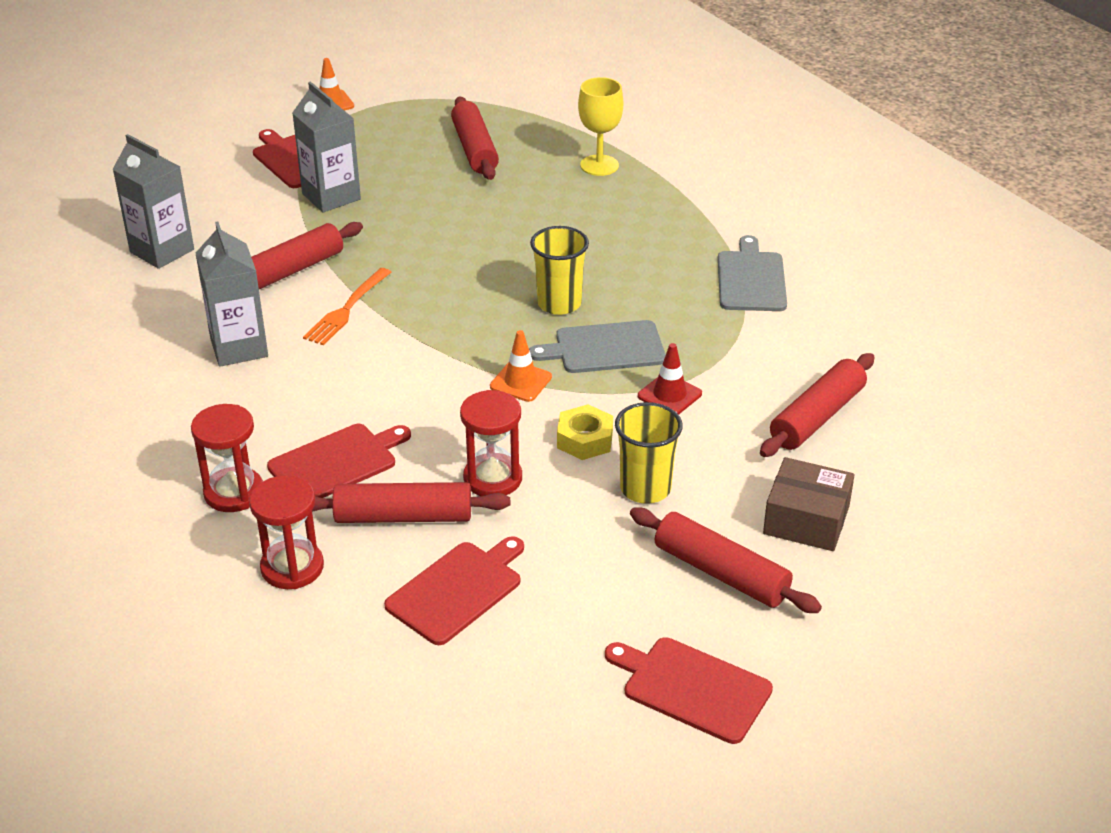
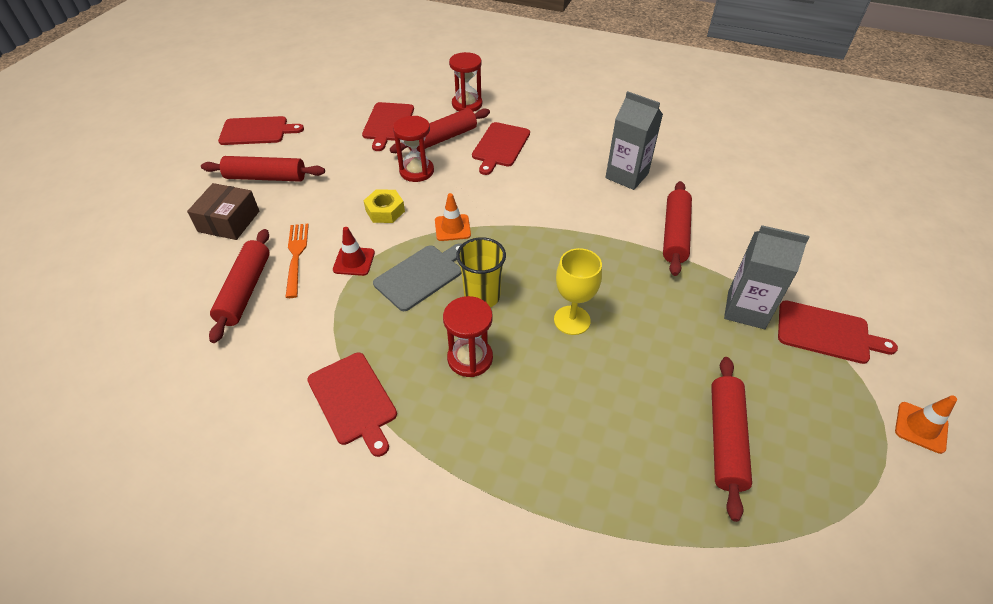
camera: 145 degrees right, 10 degrees up
grey carton [112,134,194,269] -> none
red hourglass [191,404,263,512] -> red hourglass moved to [443,296,493,377]
orange fork [303,268,392,345] -> orange fork moved to [285,224,309,298]
red rolling pin [451,96,499,180] -> red rolling pin turned 60 degrees clockwise [711,357,752,522]
yellow goblet [578,77,623,176] -> yellow goblet moved to [554,248,602,335]
yellow cup [615,402,683,504] -> none
grey cutting board [718,235,787,311] -> red cutting board [307,353,397,457]
brown box [763,457,854,551] -> brown box turned 60 degrees counterclockwise [187,183,259,240]

